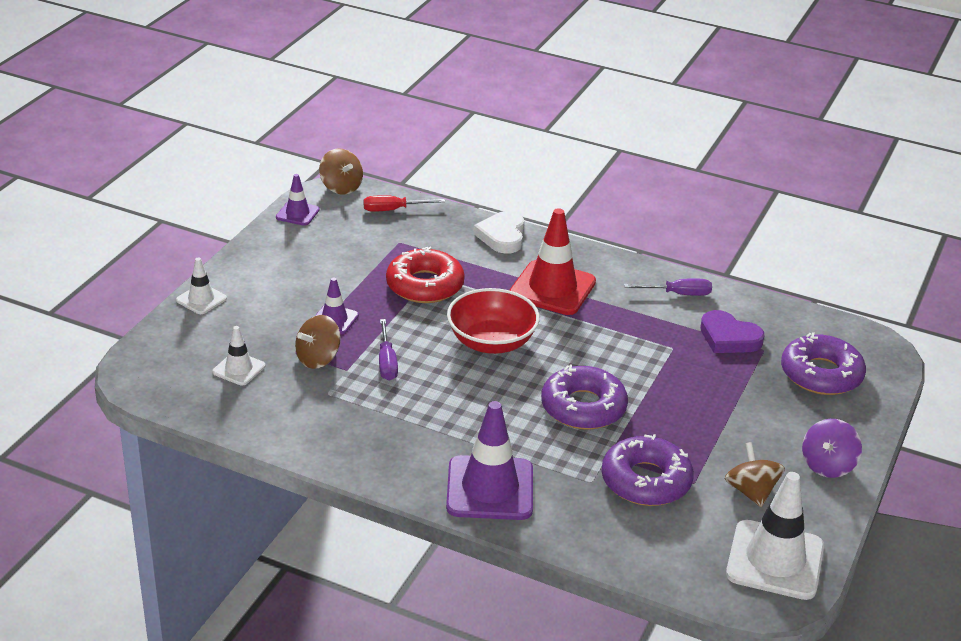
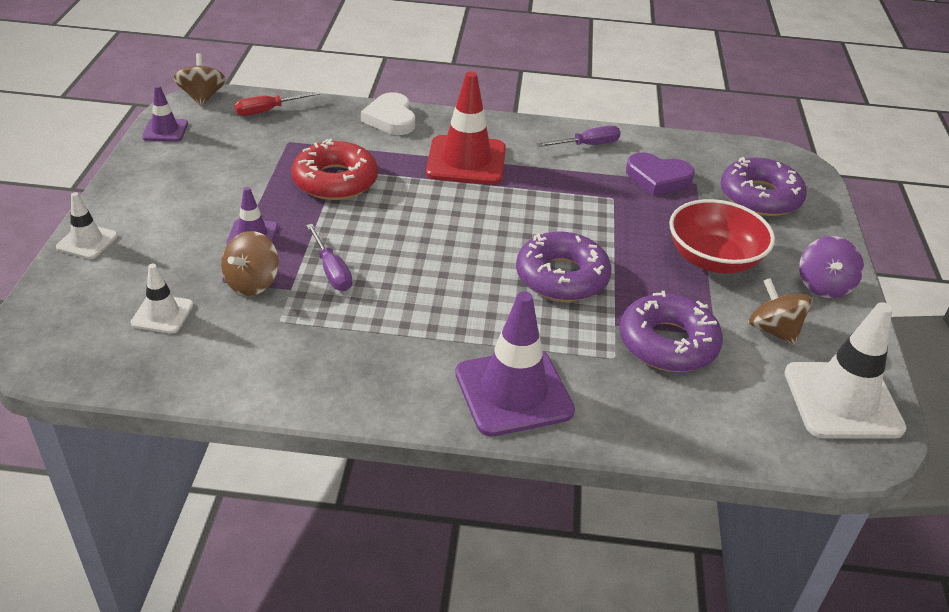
camera: 20 degrees left, 5 degrees up
brown spinning top [319,148,363,195] -> brown spinning top turned 135 degrees counterclockwise [173,53,226,106]
red bowl [447,288,540,354] -> red bowl moved to [669,199,775,274]

